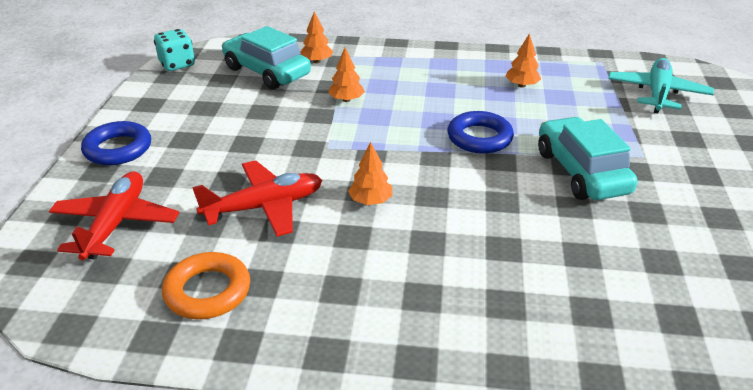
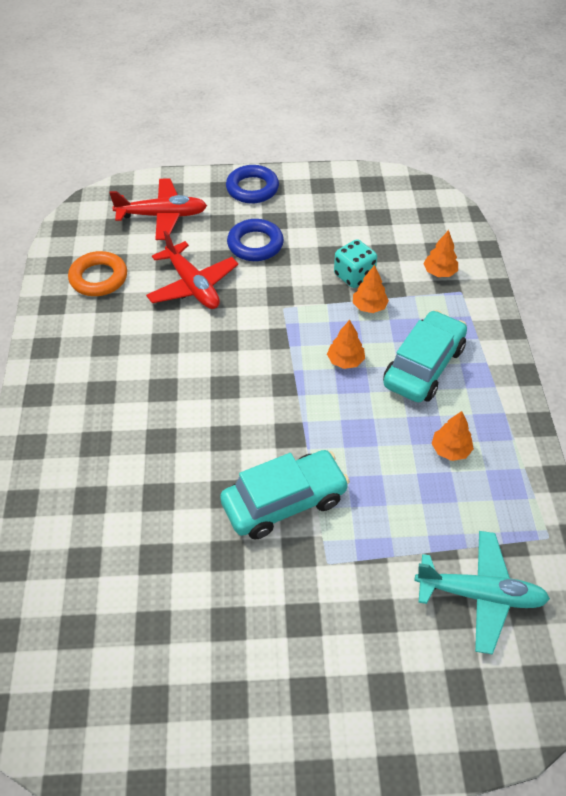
camera: 80 degrees right, 15 degrees up
turquoise dice [154,29,195,71] -> turquoise dice moved to [334,239,377,288]
turquoise car [222,26,311,89] -> turquoise car moved to [383,310,467,402]
orange tree [348,142,393,205] -> orange tree moved to [327,320,365,369]
blue ring [447,111,514,154] -> blue ring moved to [227,219,284,261]

